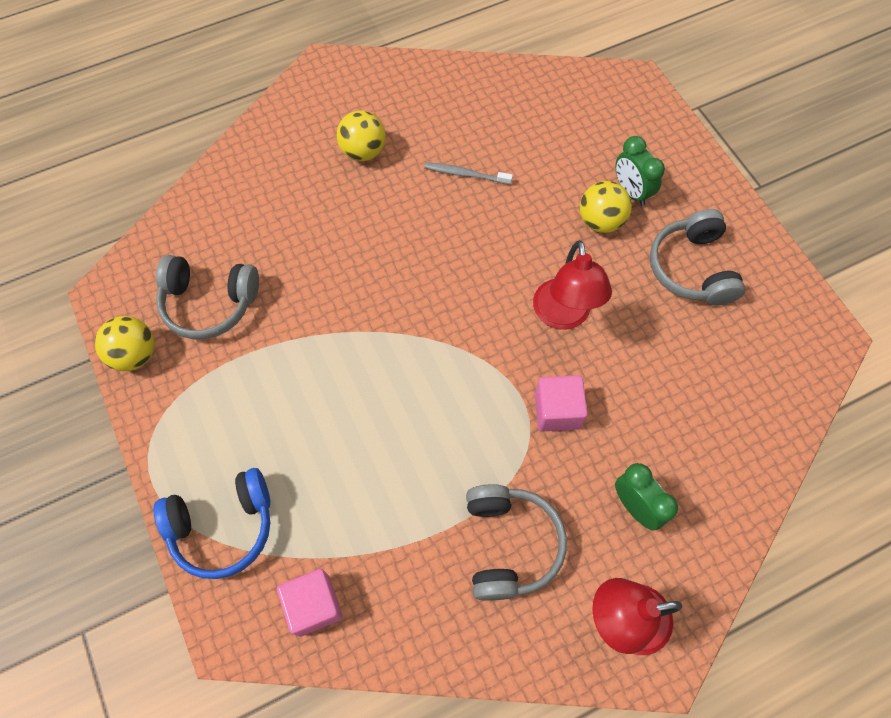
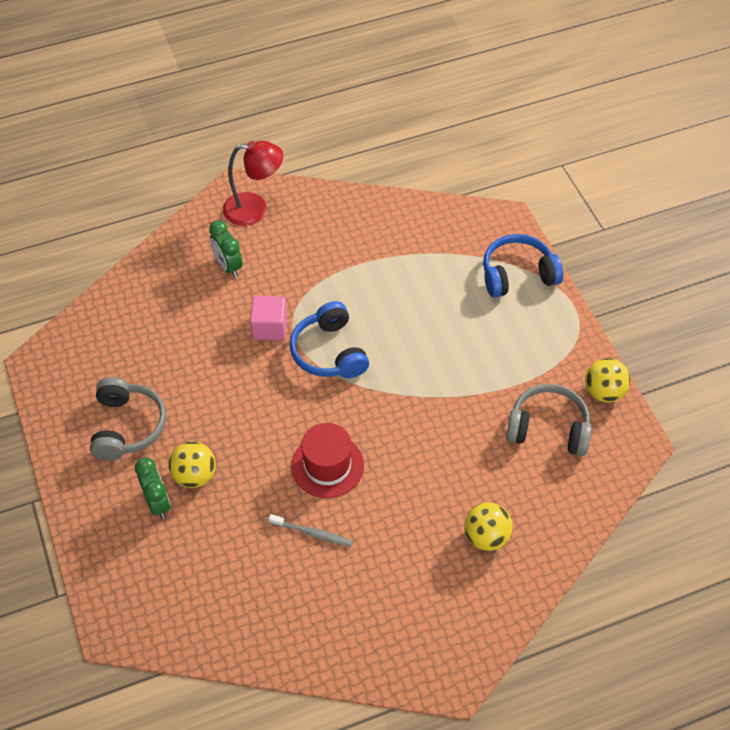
camera: 175 degrees left, 10 degrees down
pink cube [277,569,343,637] -> none
yellow ball [337,111,386,161] -> yellow ball moved to [464,502,513,551]
grey headphones [466,484,567,601] -> none
red lamp [533,240,612,330] -> none
none -> blue headphones [290,301,369,378]
none -> red hat [291,423,364,498]

